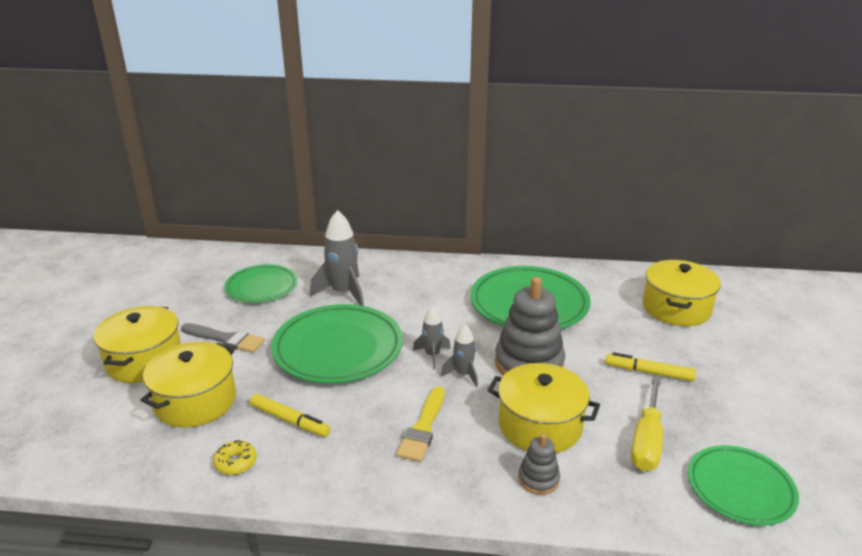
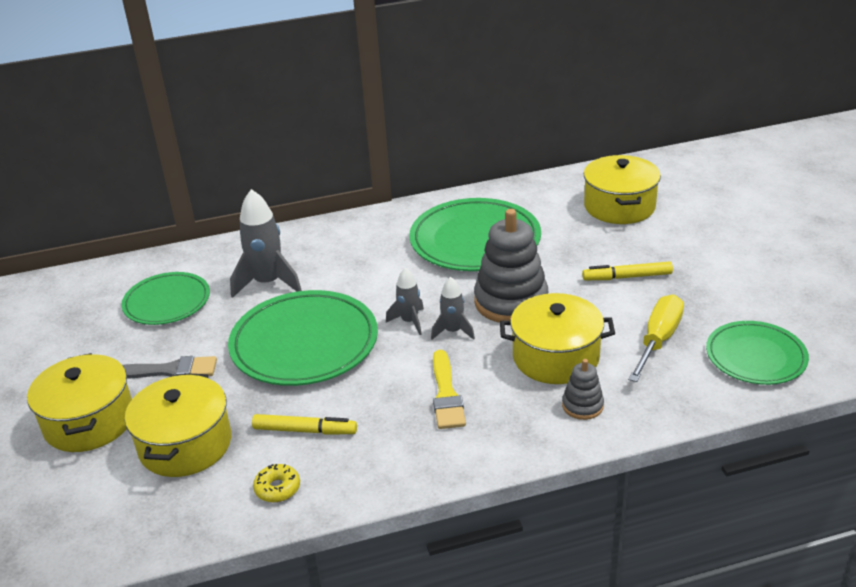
camera: 20 degrees left, 5 degrees up
yellow screwdriver [631,377,663,471] -> yellow screwdriver turned 150 degrees counterclockwise [628,294,684,382]

